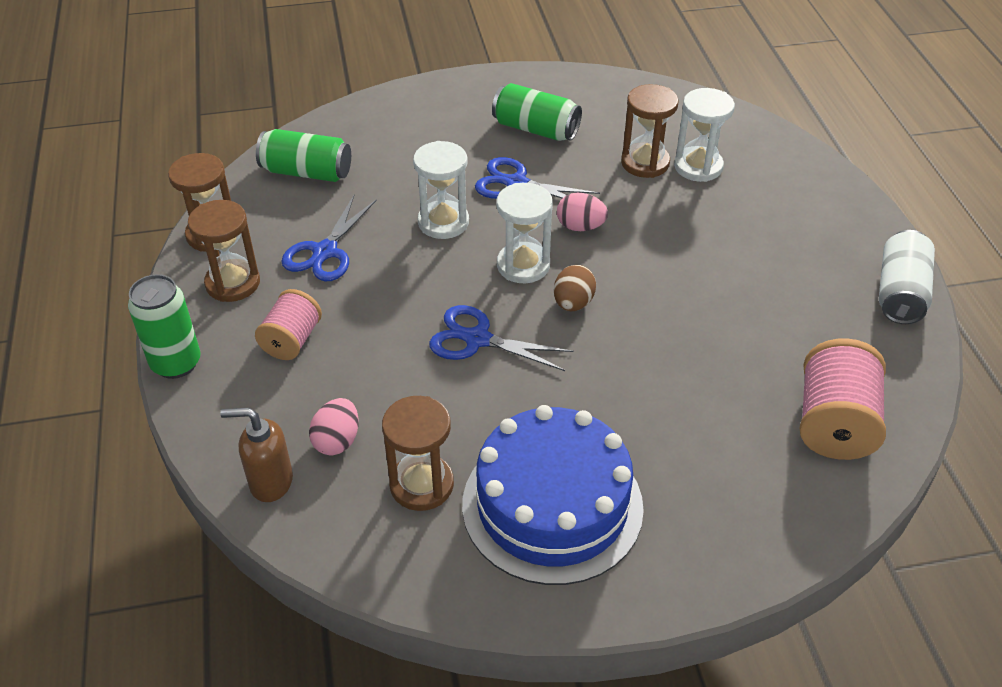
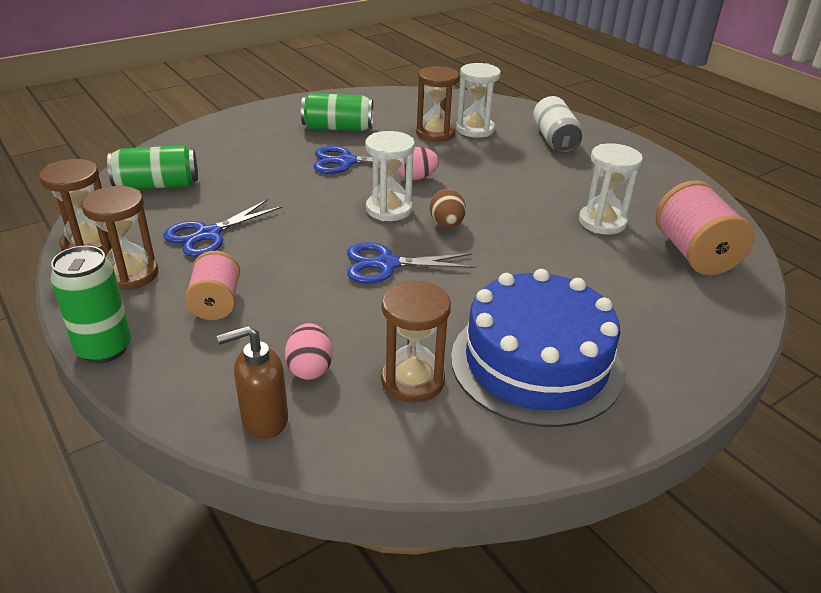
camera: 25 degrees left, 10 degrees down
blue scissors [281,195,377,281] -> blue scissors turned 45 degrees clockwise [163,199,283,257]
white hourglass [413,141,469,239] -> white hourglass moved to [579,143,643,235]
white can [879,230,935,324] -> white can moved to [533,96,582,153]

